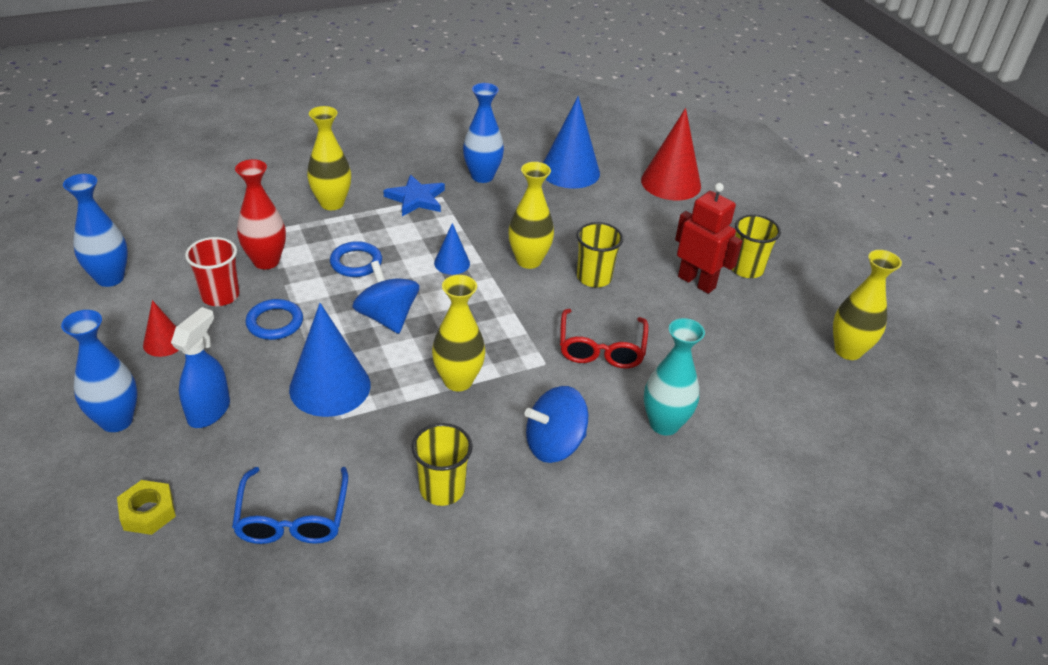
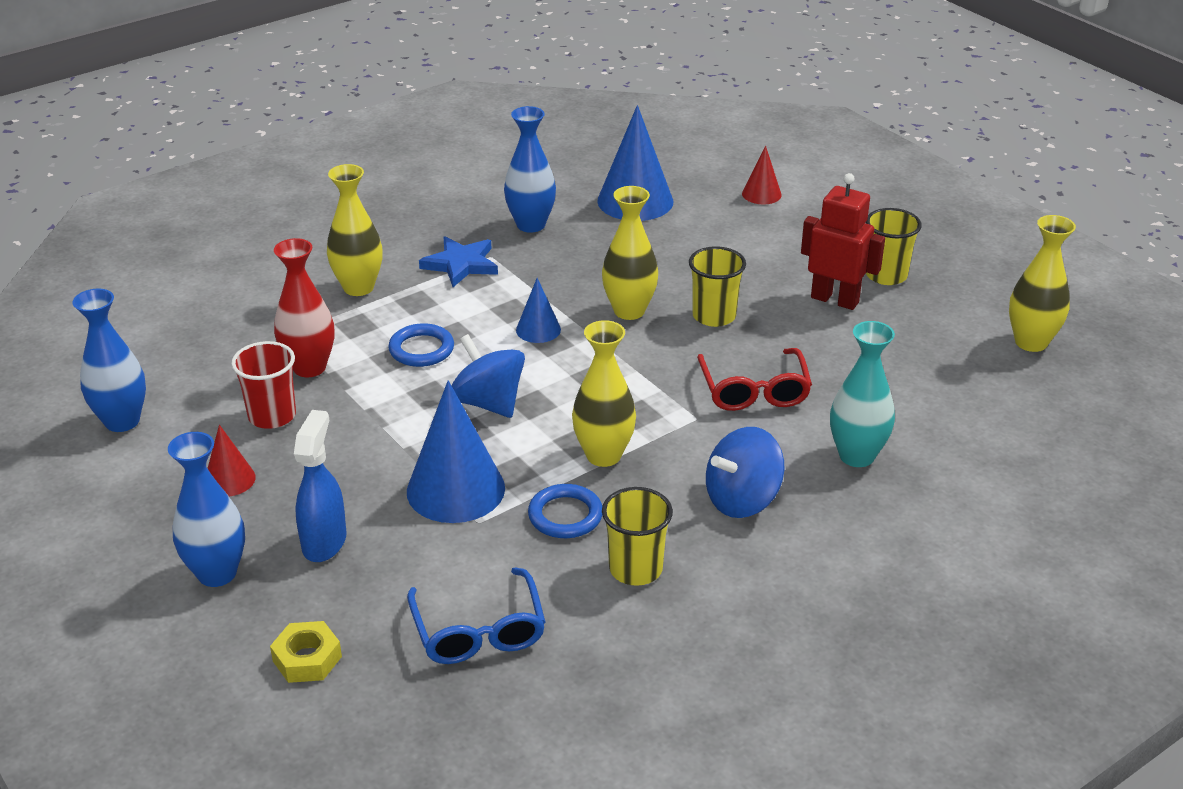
camera: 10 degrees left, 5 degrees down
blue ring [246,299,303,340] -> blue ring moved to [528,484,602,538]
red cone [641,108,701,201] -> red cone [742,145,782,204], size x0.52

